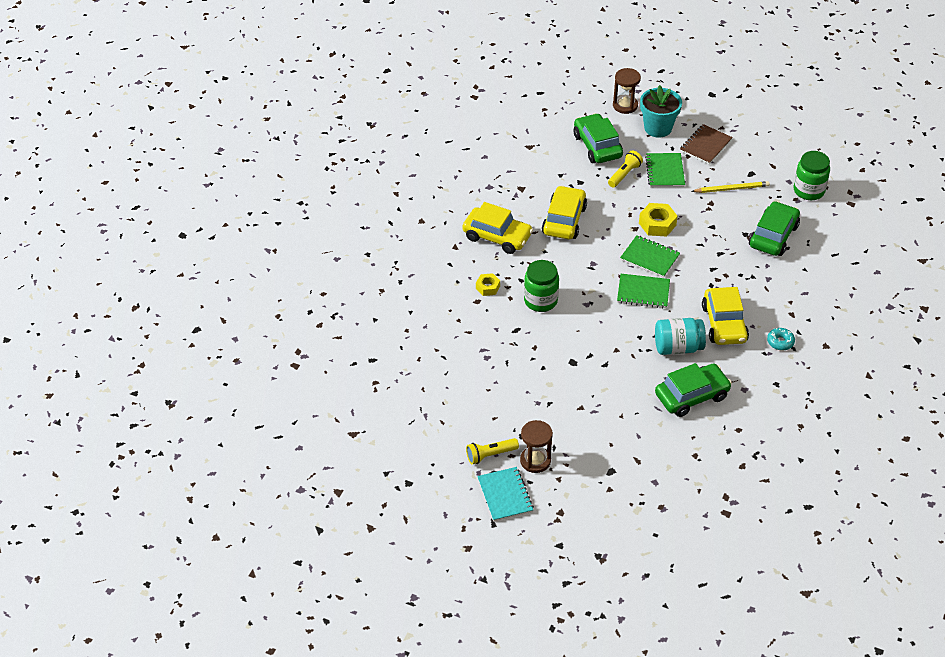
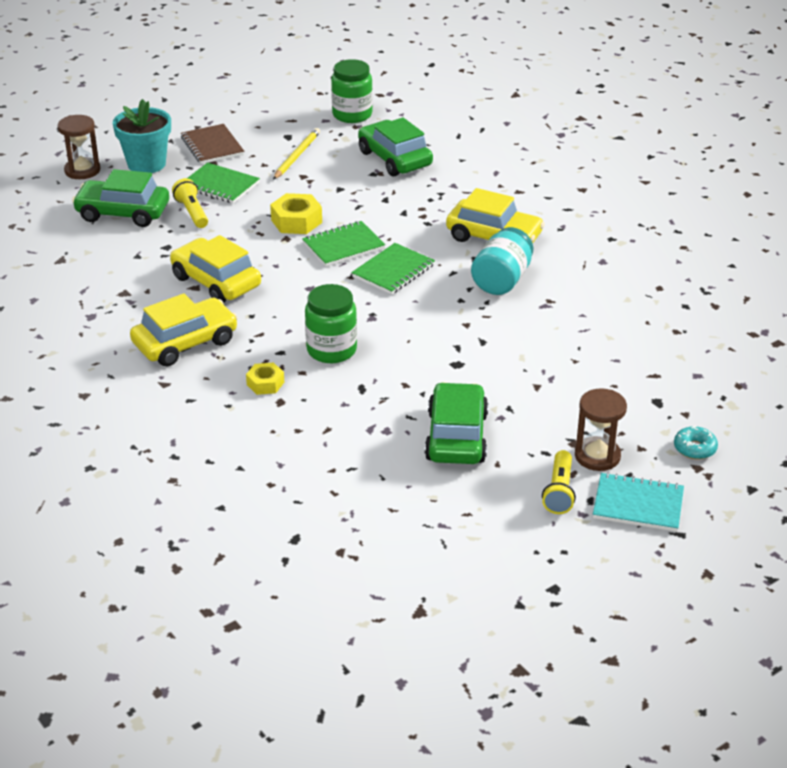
camera: 60 degrees left, 10 degrees down
green car [655,363,732,417] -> green car moved to [425,382,488,464]
turquoise donut [767,328,795,350] -> turquoise donut moved to [674,426,718,460]

